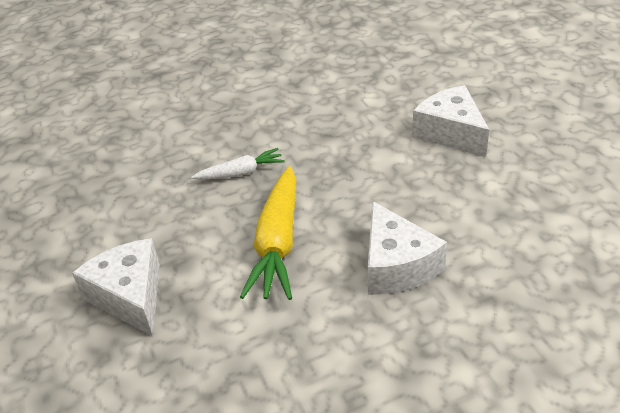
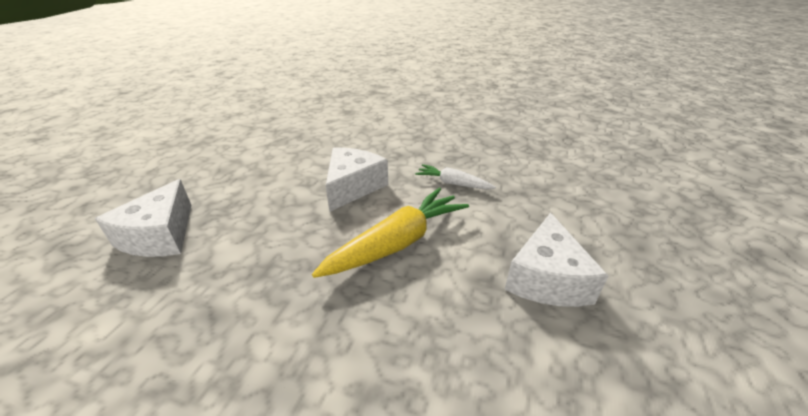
camera: 140 degrees left, 5 degrees down
white carrot [191,148,285,180] -> white carrot moved to [415,164,496,190]

